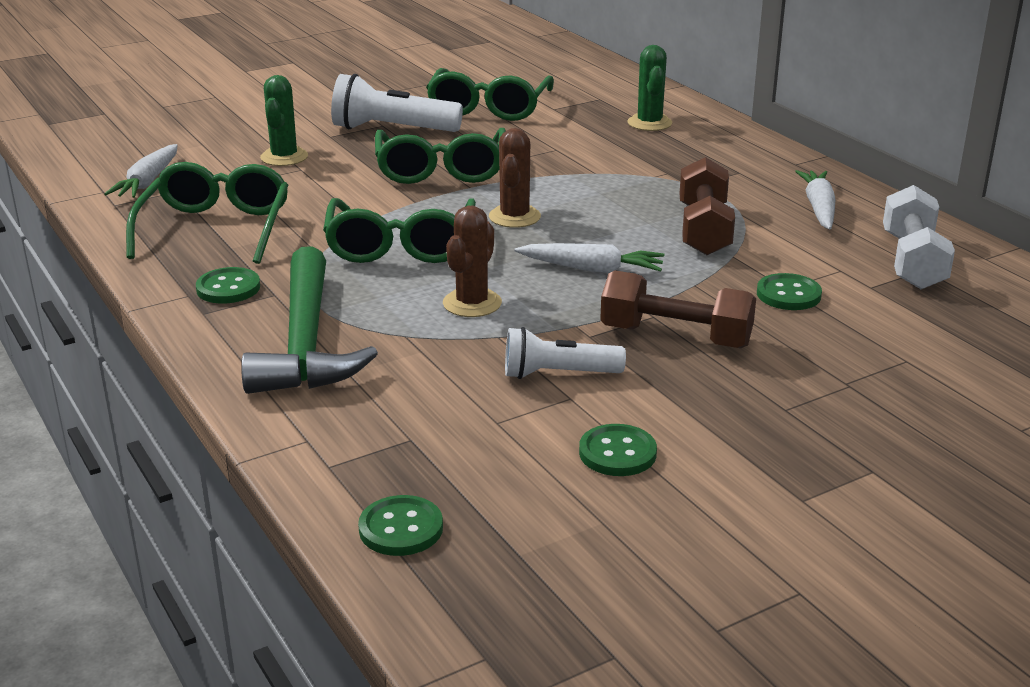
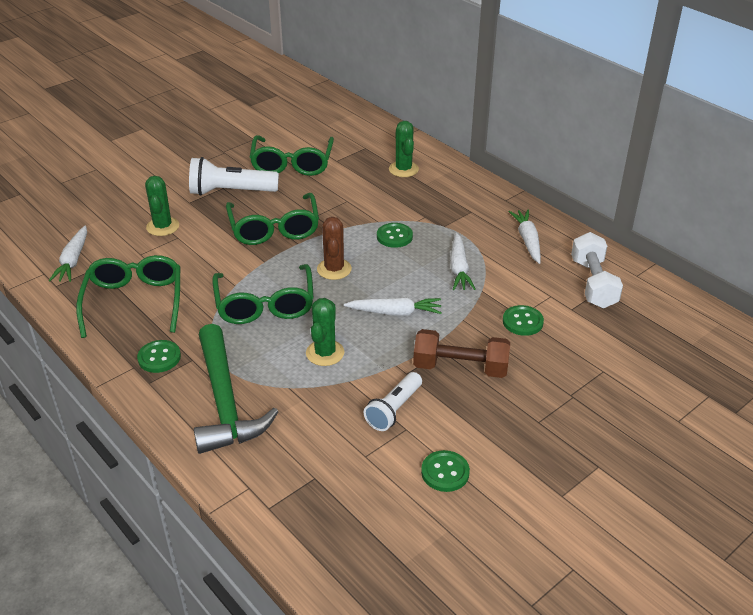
camera: 10 degrees left, 10 degrees up
green button [358,495,443,556] -> green button moved to [377,223,413,248]
brown cactus [443,206,502,317] -> green cactus [306,298,344,366]
white flashlight [505,327,626,379] -> white flashlight turned 45 degrees counterclockwise [364,372,422,431]
brown dumbbell [679,157,735,255] -> white carrot [450,233,475,290]

